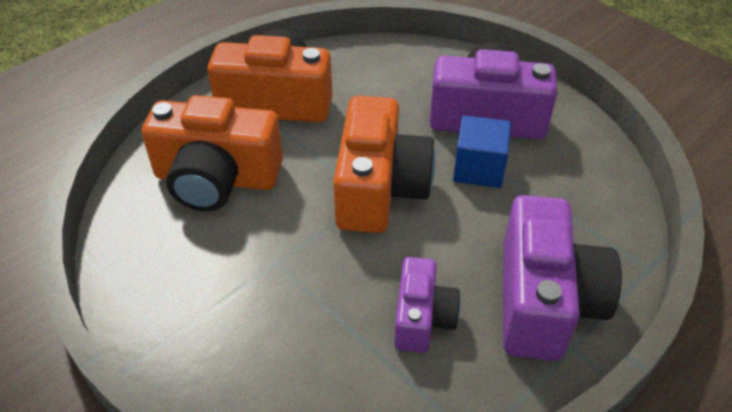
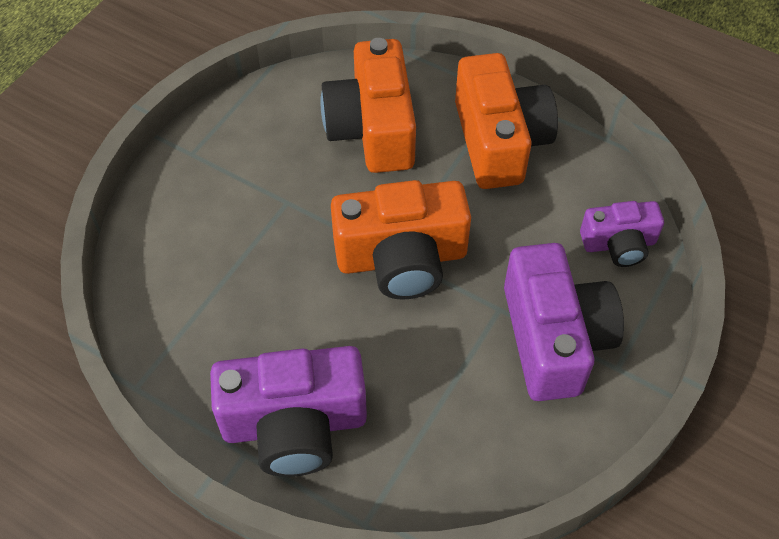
camera: 75 degrees right, 10 degrees up
purple camera [394,257,461,353] -> purple camera moved to [580,201,664,267]
blue cube [453,115,511,188] -> none

